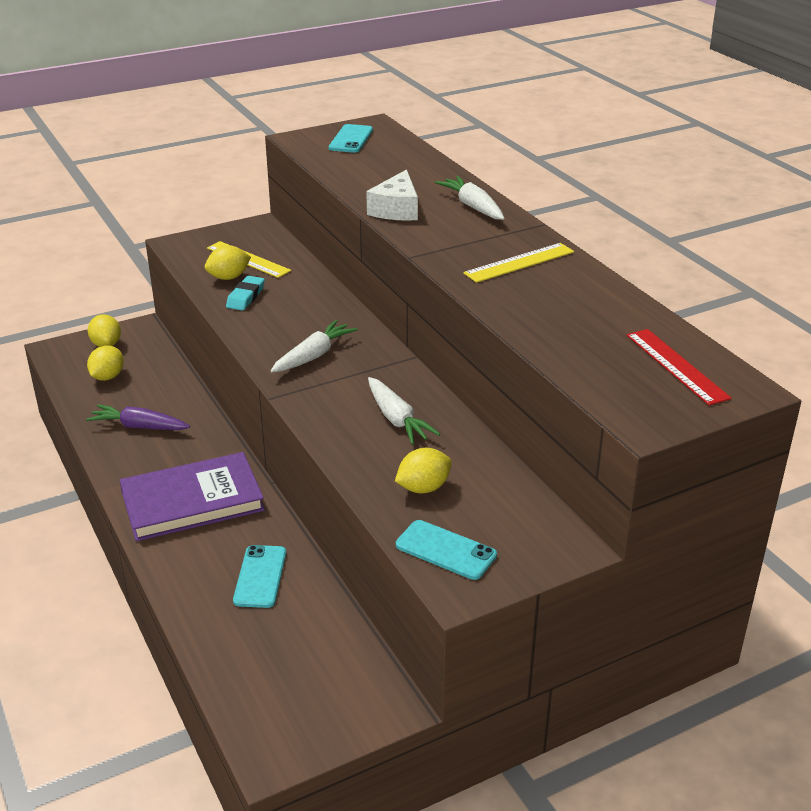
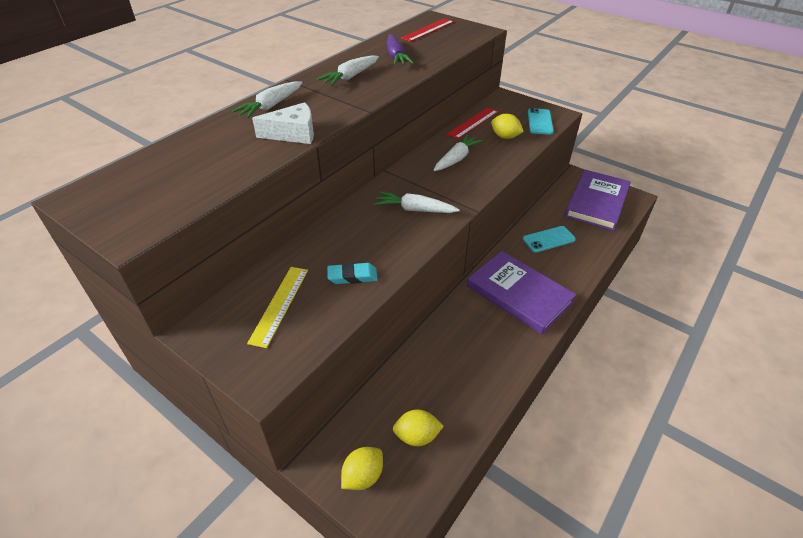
camera: 115 degrees left, 10 degrees up
purple carrot [86,404,190,430] -> purple carrot moved to [387,34,414,65]
yellow lemon [205,246,251,280] -> none
turquoise phone [329,124,373,153] -> none
yellow ruler [463,243,574,283] -> white carrot [317,55,379,86]
none -> red ruler [447,107,498,139]
none -> purple book [565,170,631,231]

